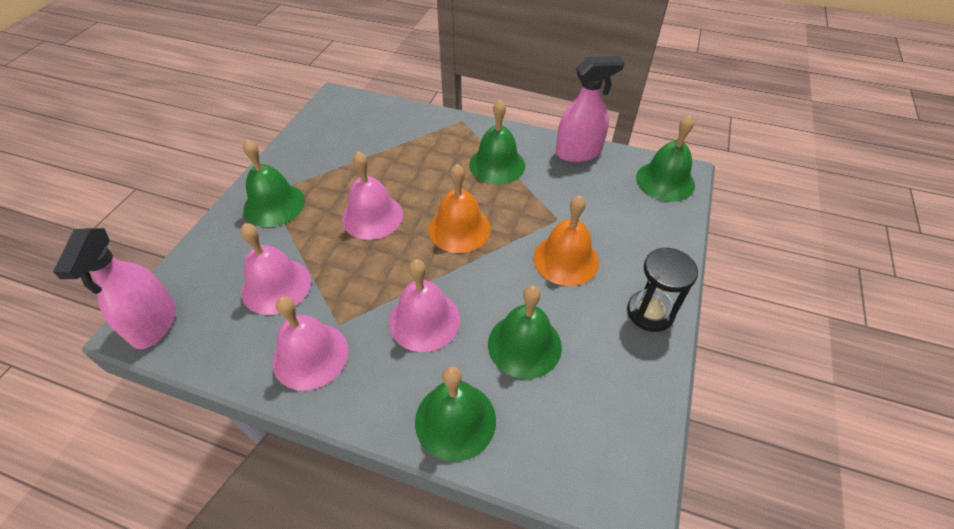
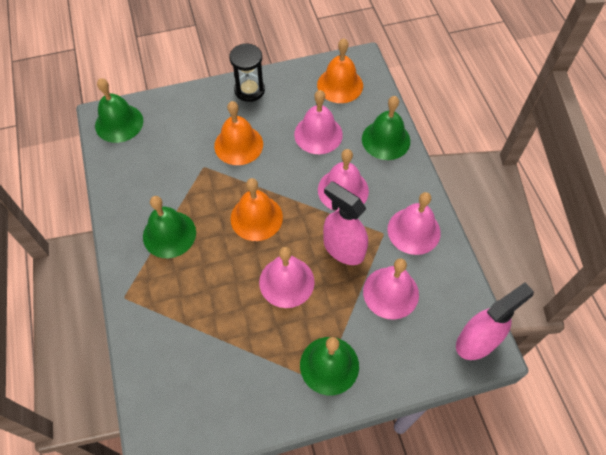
camera: 125 degrees left, 10 degrees up
green bell [488,286,562,379] -> pink bell [294,90,343,154]
pink spray bottle [556,56,625,162] -> pink spray bottle moved to [323,181,368,265]
none -> orange bell [317,38,363,103]

